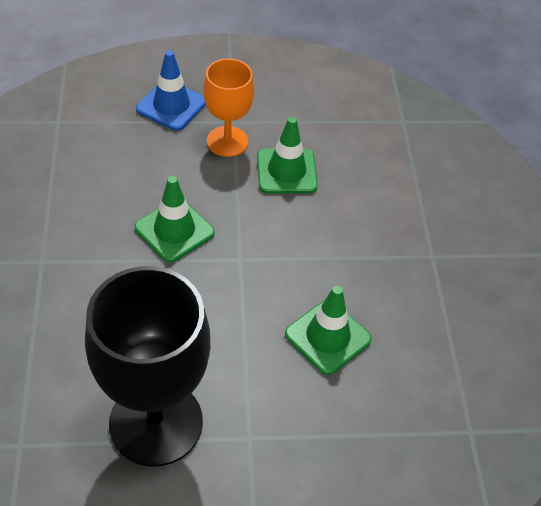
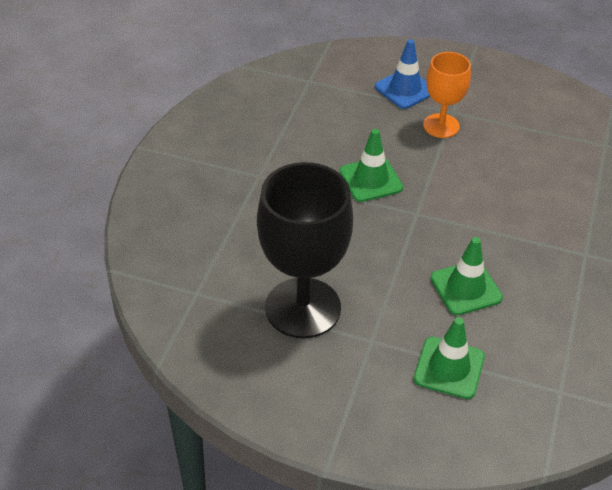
camera: 25 degrees right, 5 degrees down
green traffic cone [257,117,318,194] -> green traffic cone moved to [414,317,485,399]

